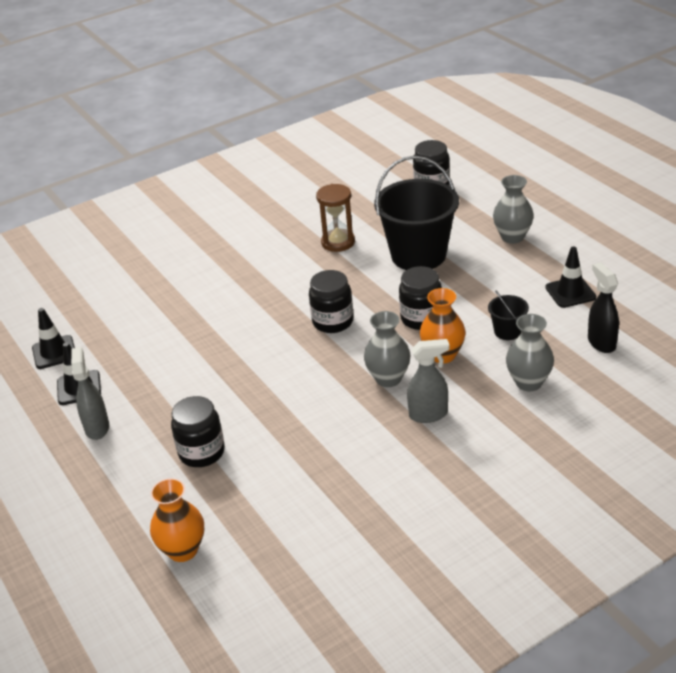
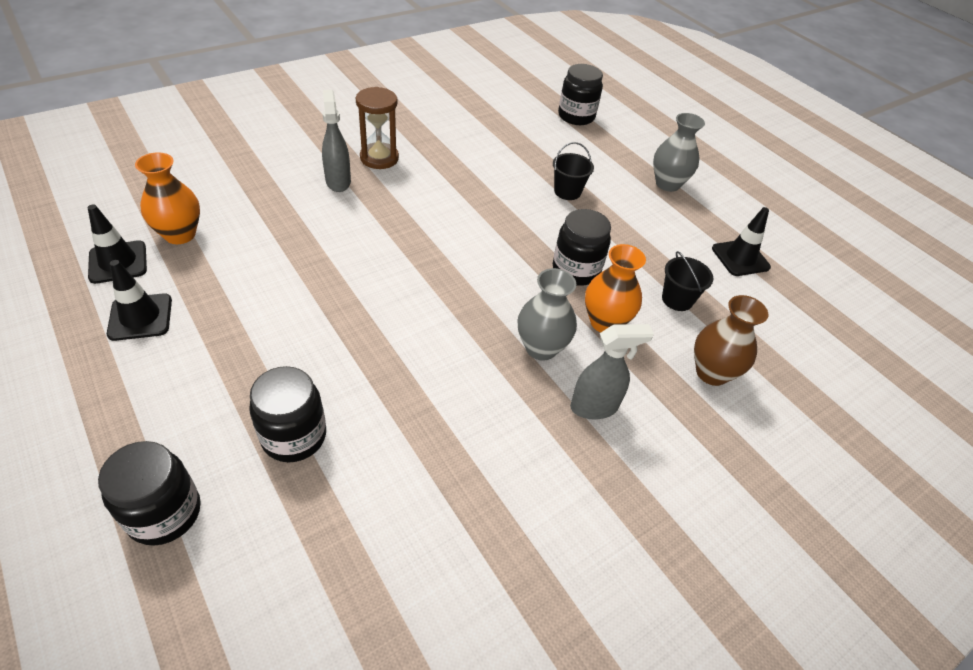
camera: 10 degrees left, 10 degrees up
grey spray bottle [71,347,109,440] -> grey spray bottle moved to [322,90,351,192]
orange vase [150,478,204,562] -> orange vase moved to [135,152,200,244]
black jar [309,270,353,333] -> black jar moved to [98,441,201,546]
brown hourglass [316,184,355,252] -> brown hourglass moved to [356,87,399,169]
black bucket [374,156,459,270] -> black bucket [553,142,594,200], size x0.44
grey vase [506,314,554,391] -> brown vase [694,295,768,386]
black spray bottle [588,262,619,353] -> none

